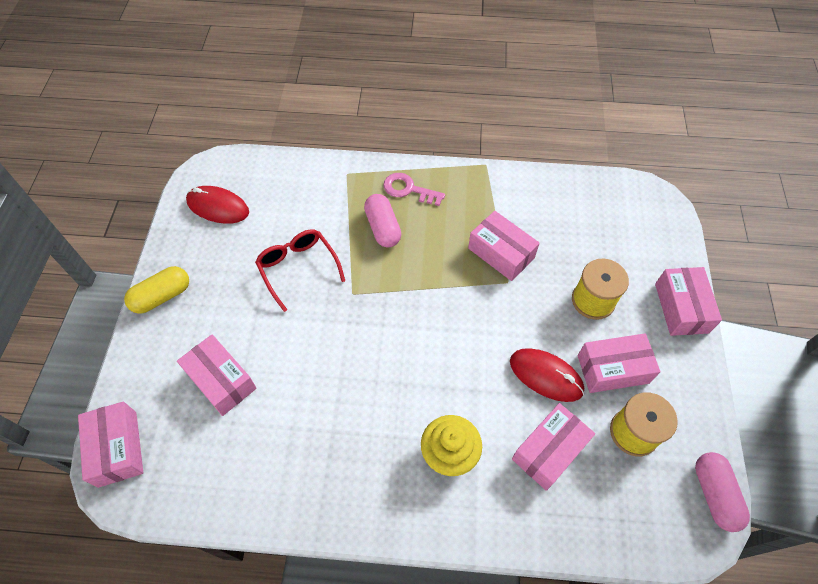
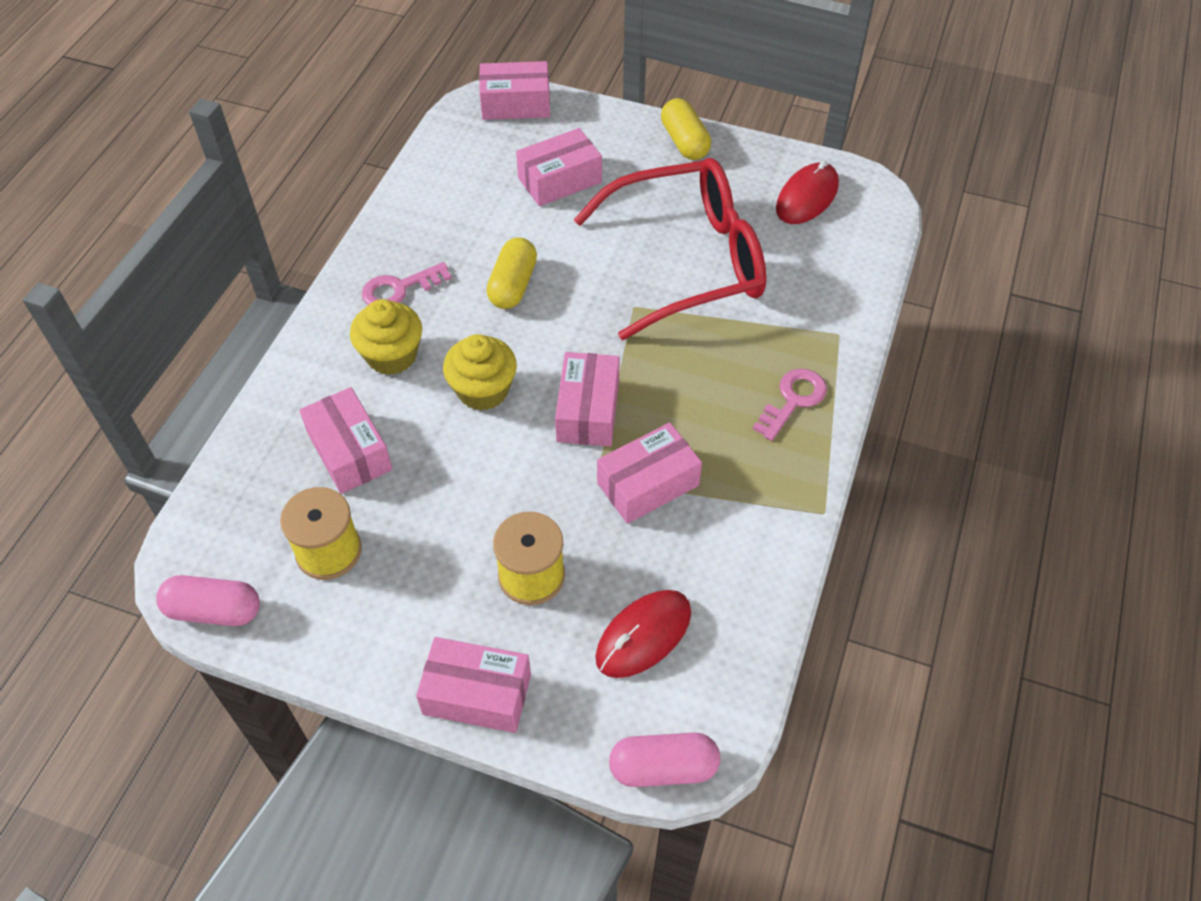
camera: 105 degrees right, 5 degrees down
red glasses [255,229,345,312] -> red glasses [574,158,766,340], size x1.89
pink capsule [364,194,401,247] -> pink capsule moved to [609,733,720,787]
red mouse [510,348,584,402] -> red mouse moved to [595,590,691,678]
pink box [578,333,660,393] -> pink box moved to [555,352,620,447]
none -> pink key [362,262,452,305]
none -> yellow cupcake [443,334,517,411]
none -> yellow capsule [487,237,537,309]

